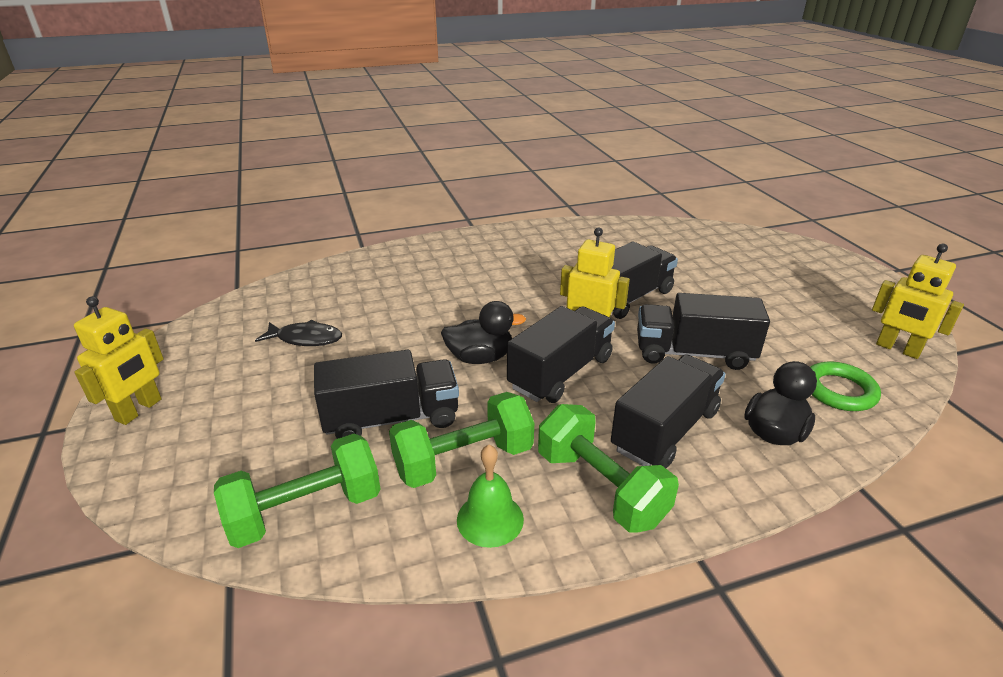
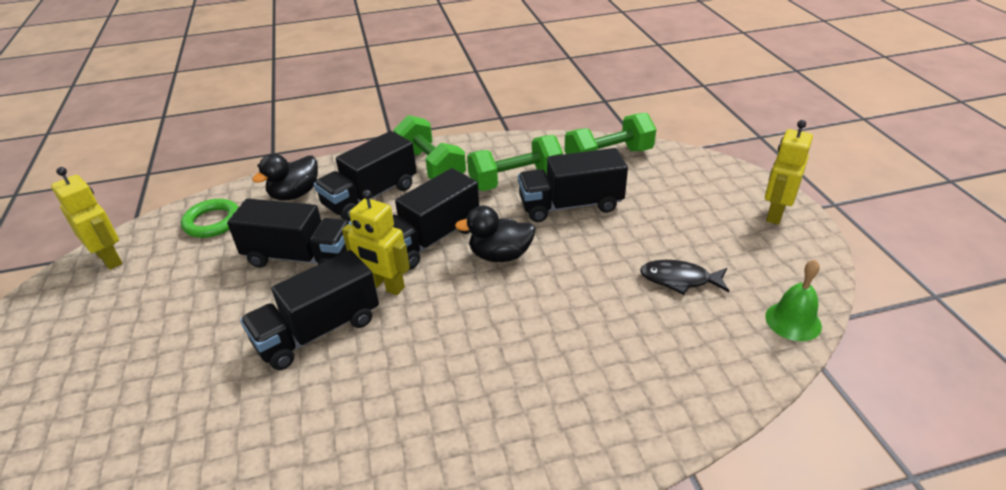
camera: 175 degrees left, 5 degrees up
green bell [457,444,524,548] -> green bell moved to [765,260,822,341]

